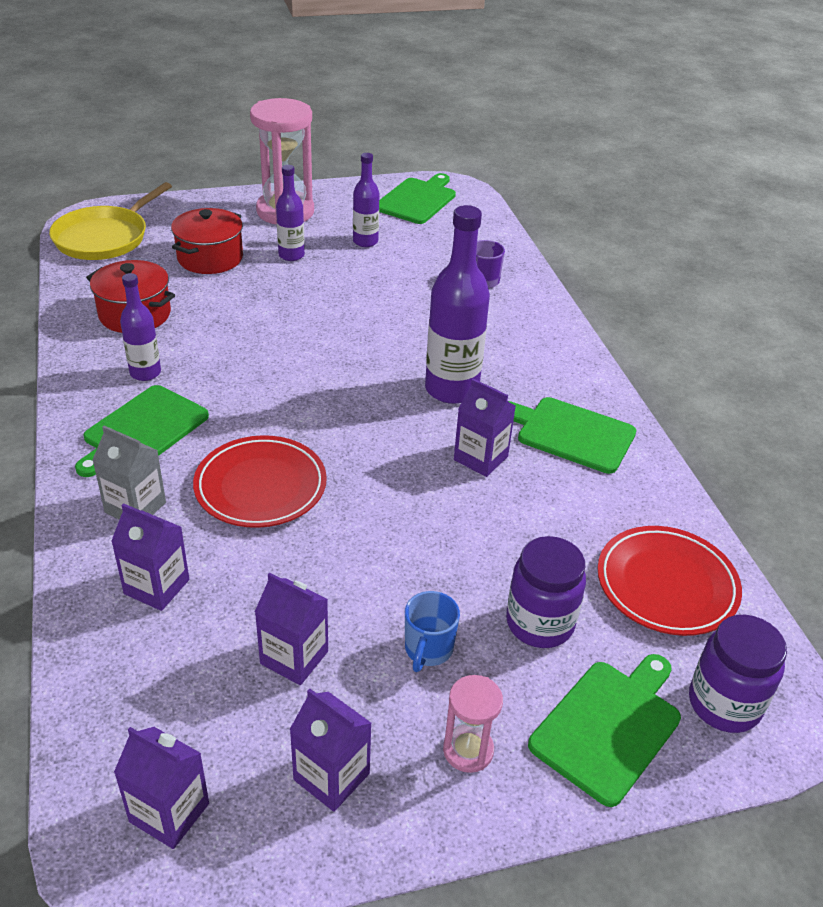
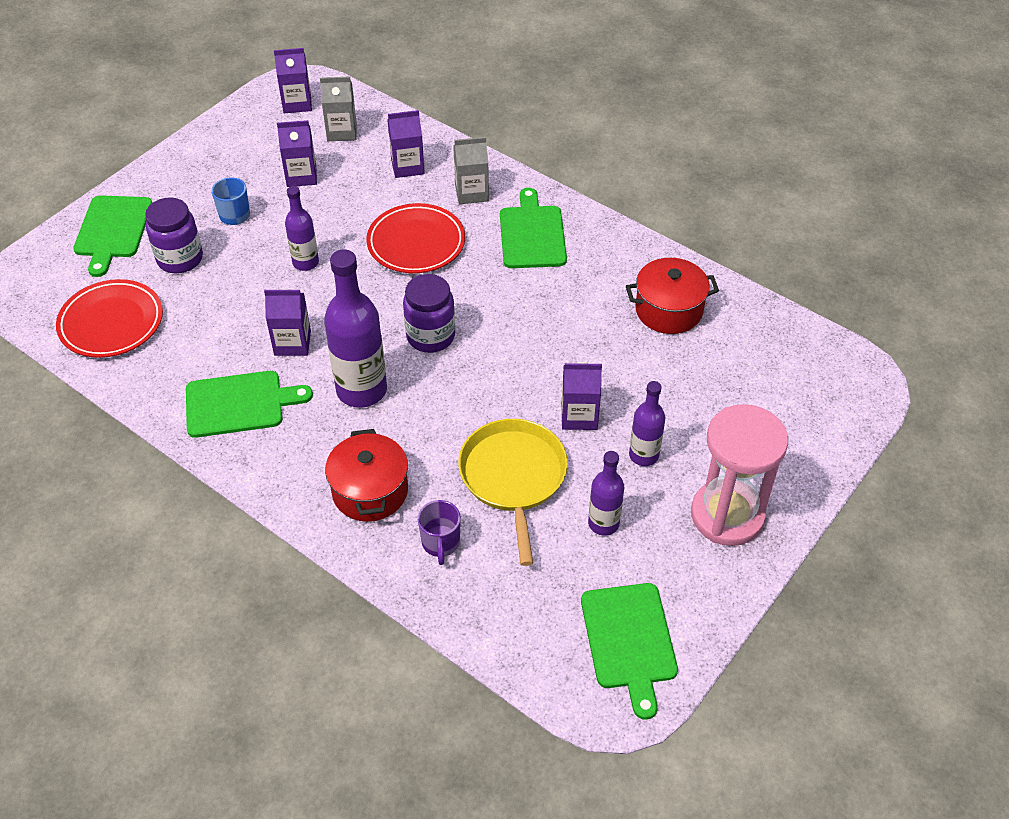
camera: 145 degrees right, 10 degrees up
yellow pan [49,182,172,260] -> yellow pan moved to [458,419,568,566]
purple bottle [120,273,161,381] -> purple bottle moved to [285,186,319,271]
red pot [171,208,243,274] -> red pot moved to [325,429,408,522]
purple carton [289,688,372,812] -> purple carton moved to [562,362,602,430]
pink hourglass [443,675,503,773] -> none
purple jar [689,615,787,733] -> purple jar moved to [403,274,455,353]
none -> grey carton [320,76,357,141]

